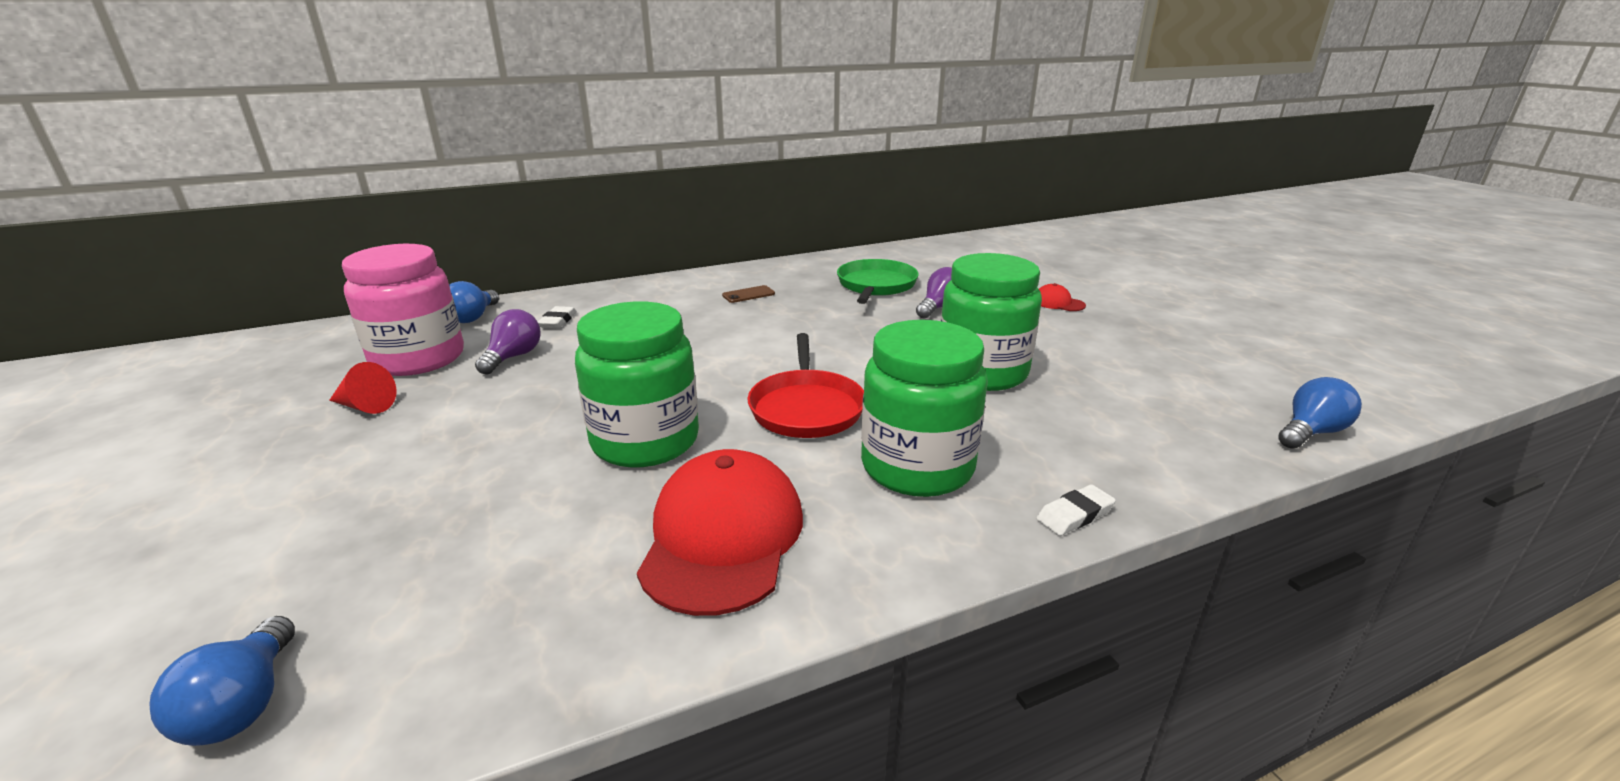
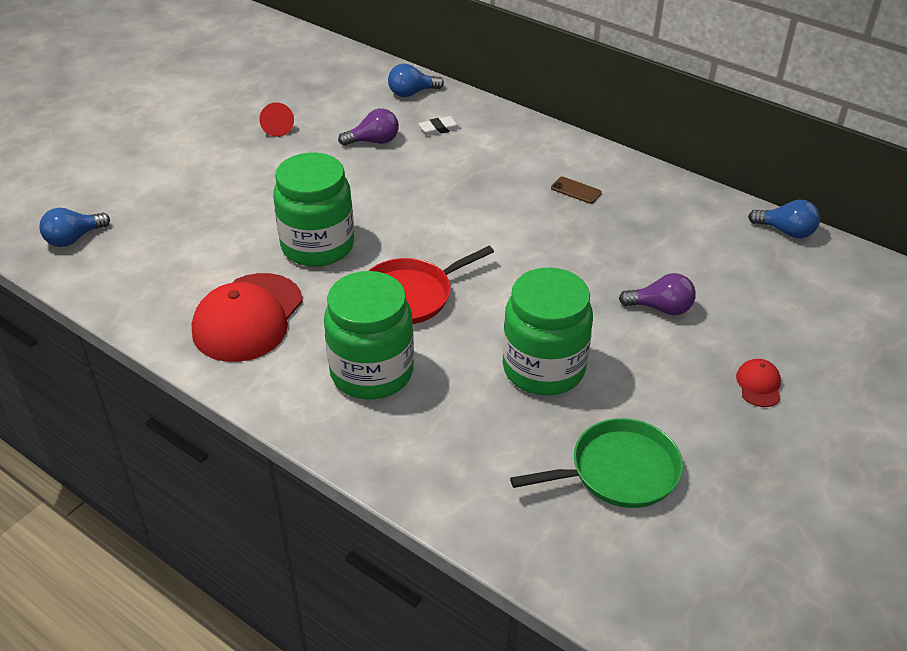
camera: 60 degrees right, 15 degrees up
pink jar [342,244,464,376] -> none
red cap [637,449,803,616] -> red cap turned 135 degrees clockwise [192,273,303,362]
green pan [837,259,919,304] -> green pan moved to [510,418,683,508]
white eraser [1036,484,1116,536] -> none
blue light bulb [1278,377,1362,449] -> blue light bulb moved to [748,200,820,238]

